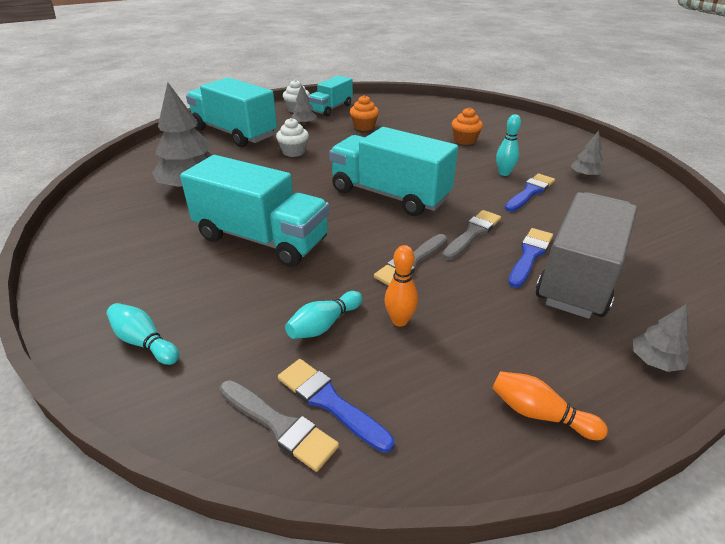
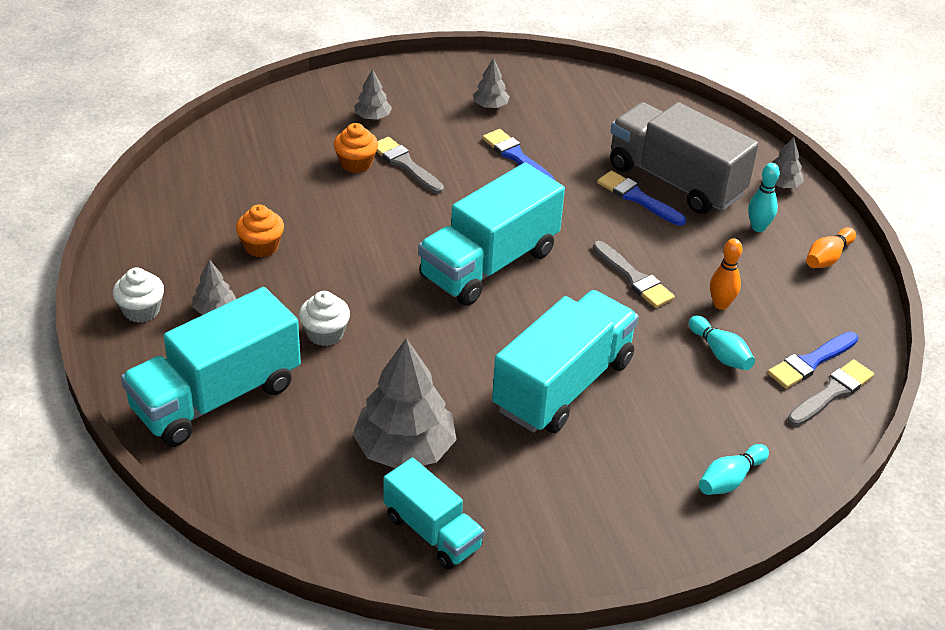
camera: 80 degrees left, 5 degrees up
turquoise truck [308,75,353,117] -> turquoise truck moved to [383,458,484,570]
grey brush [442,210,501,260] -> grey brush moved to [376,137,444,194]
turquoise bowling pin [496,114,521,176] -> turquoise bowling pin moved to [748,163,780,232]
none -> grey tree [354,69,392,120]

